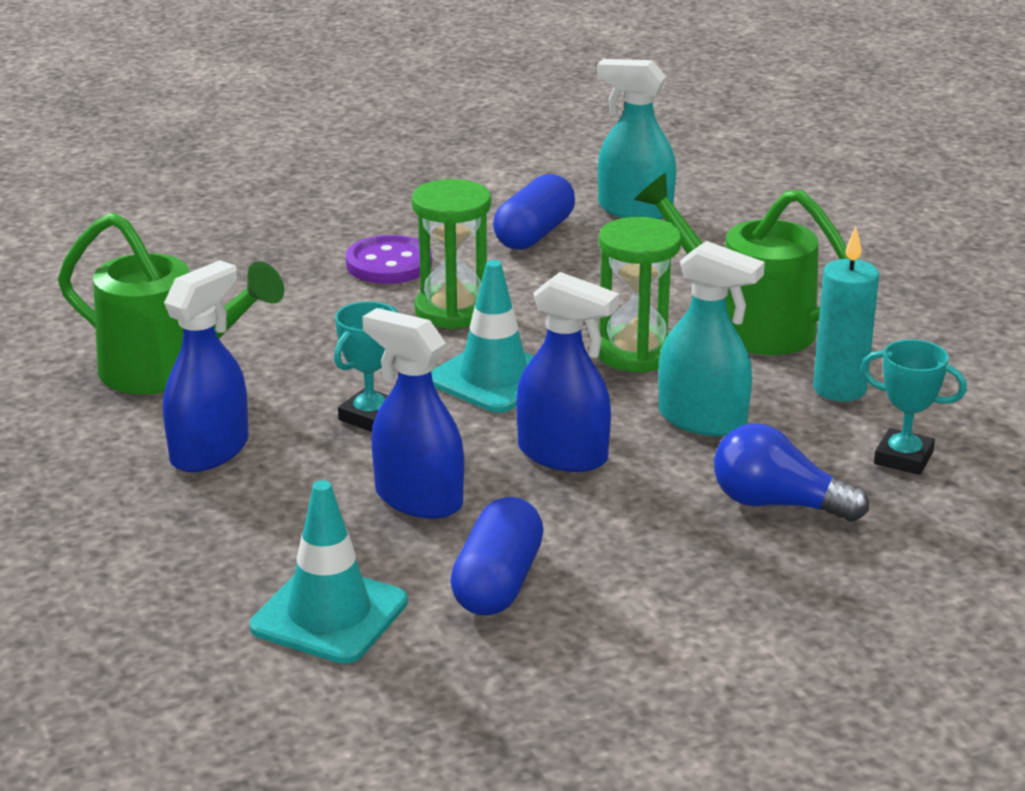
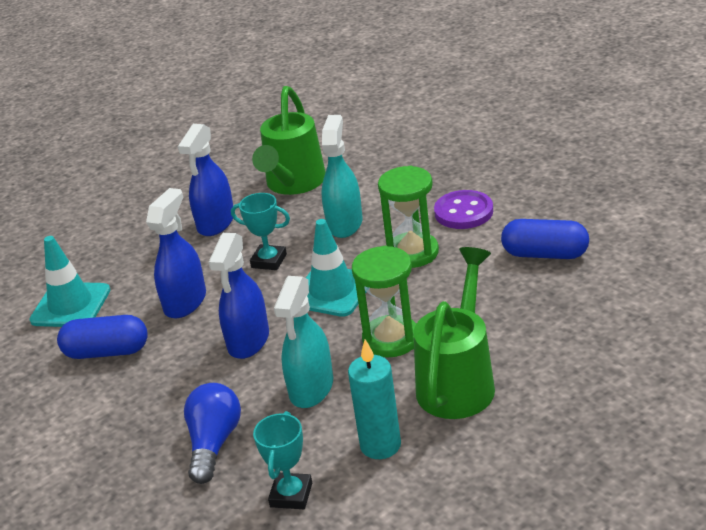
camera: 80 degrees right, 5 degrees up
blue spray bottle [163,260,249,472] -> blue spray bottle turned 90 degrees clockwise [178,124,233,236]
turquoise spray bottle [597,59,676,219] -> turquoise spray bottle moved to [321,115,363,238]

